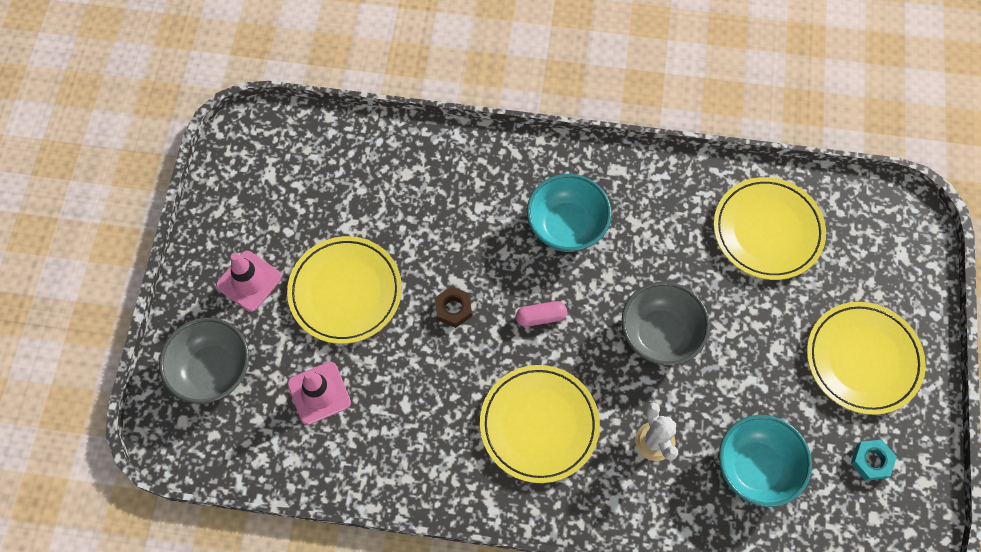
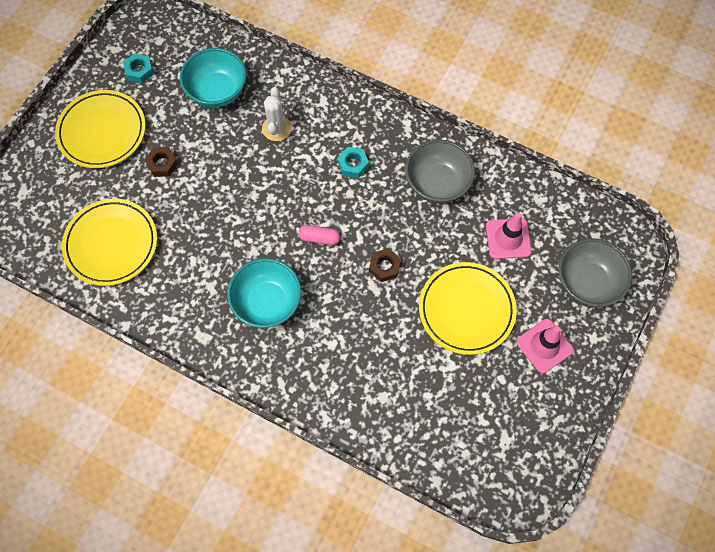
camera: 160 degrees left, 0 degrees up
yellow plate [480,365,600,483] -> turquoise nut [338,147,369,178]
grey bowl [621,282,710,366] -> grey bowl moved to [405,139,475,203]
none -> brown nut [145,147,178,177]

